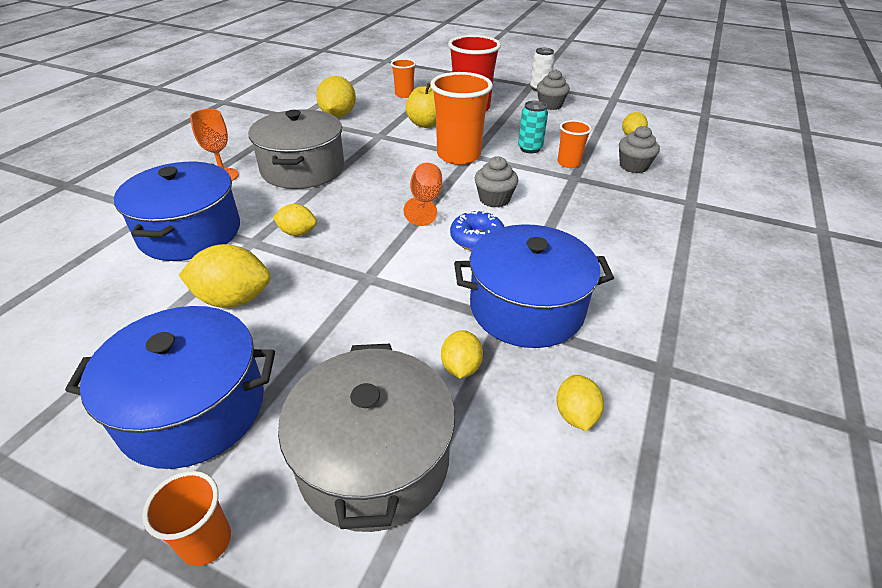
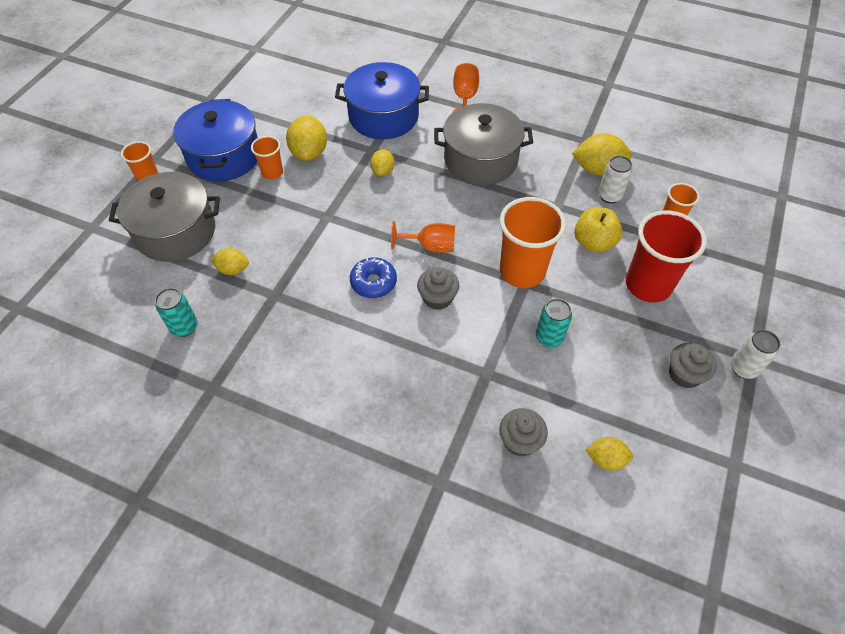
camera: 90 degrees right, 15 degrees up
blue pot [454,224,614,348] -> none
yellow lemon [556,375,604,431] -> turquoise can [155,288,197,337]
orange cup [557,120,592,168] -> orange cup moved to [251,136,283,179]
none -> white can [598,156,632,204]

